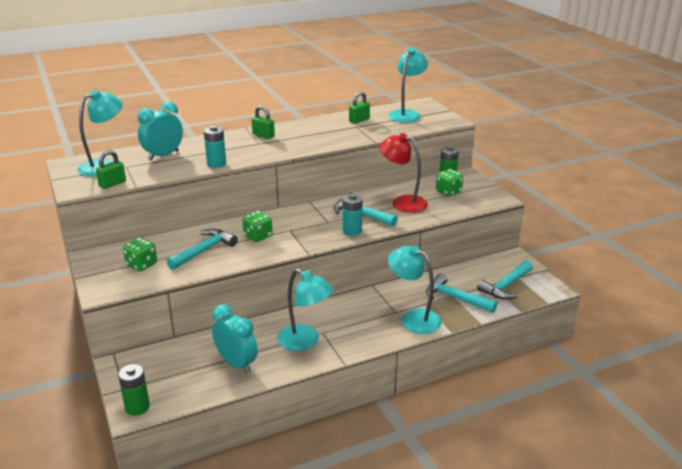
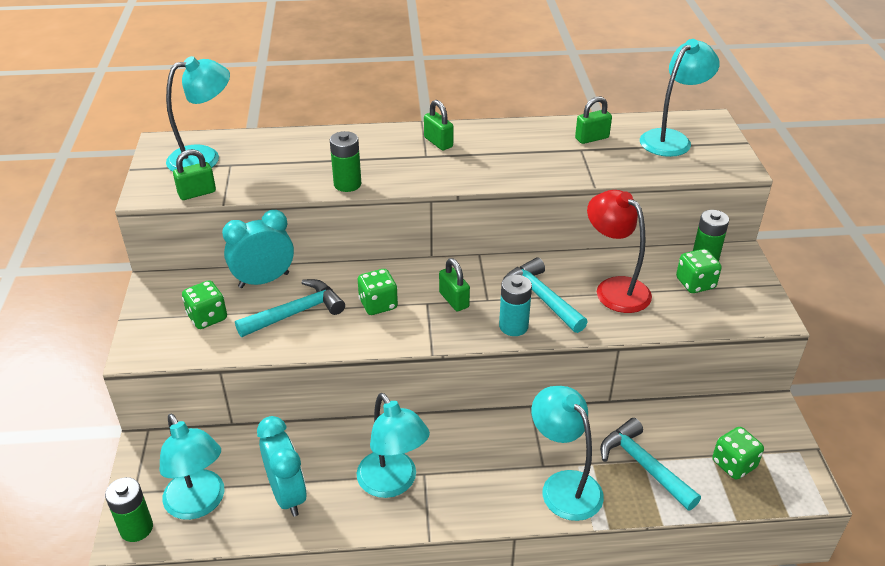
camera: 20 degrees right, 10 degrees up
turquoise clock [138,101,183,161] -> turquoise clock moved to [222,210,294,288]
turquoise battery [204,126,226,168] -> green battery [330,131,361,192]
turquoise hammer [477,260,533,300] -> green dice [712,427,764,480]
none -> turquoise lamp [159,414,224,520]
none -> green padlock [439,258,470,311]

